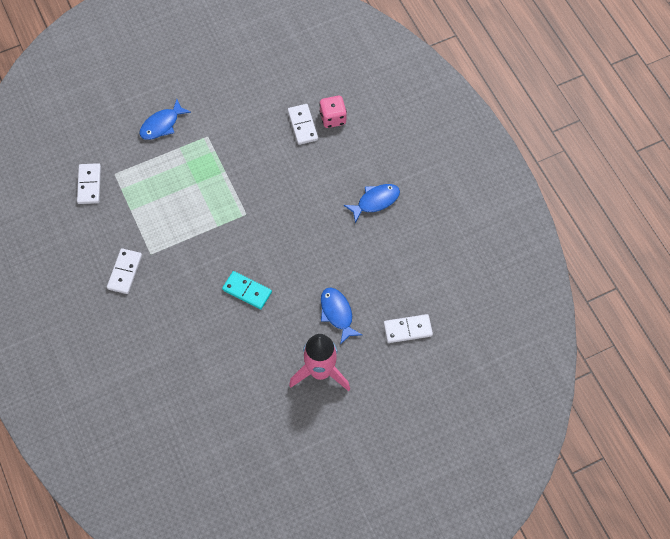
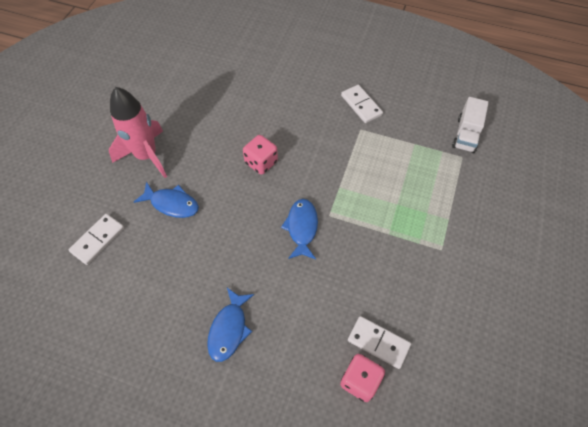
camera: 135 degrees right, 5 degrees down
white domino [77,163,101,204] -> white truck [452,97,489,153]
blue fish [139,99,191,140] -> blue fish moved to [281,199,318,259]
turquoise domino [222,271,272,309] -> pink dice [243,135,278,175]

